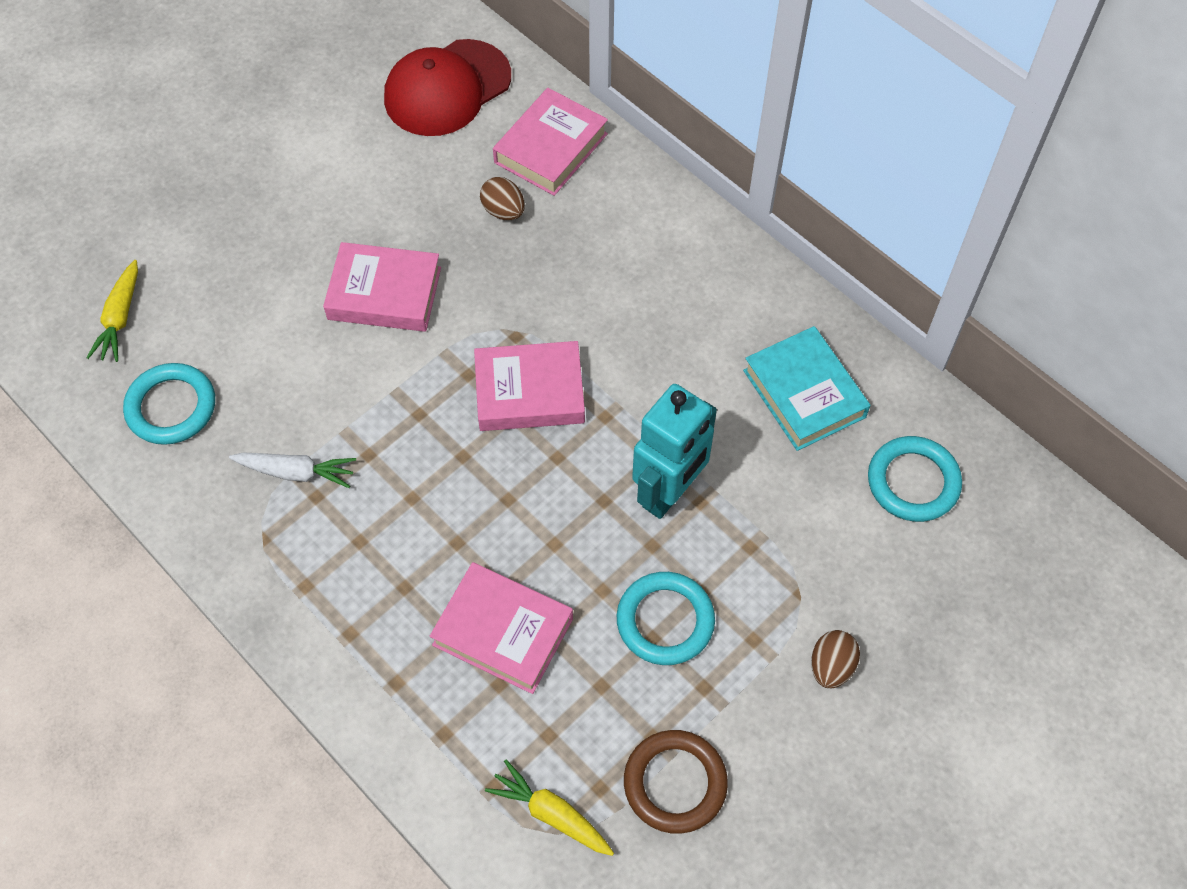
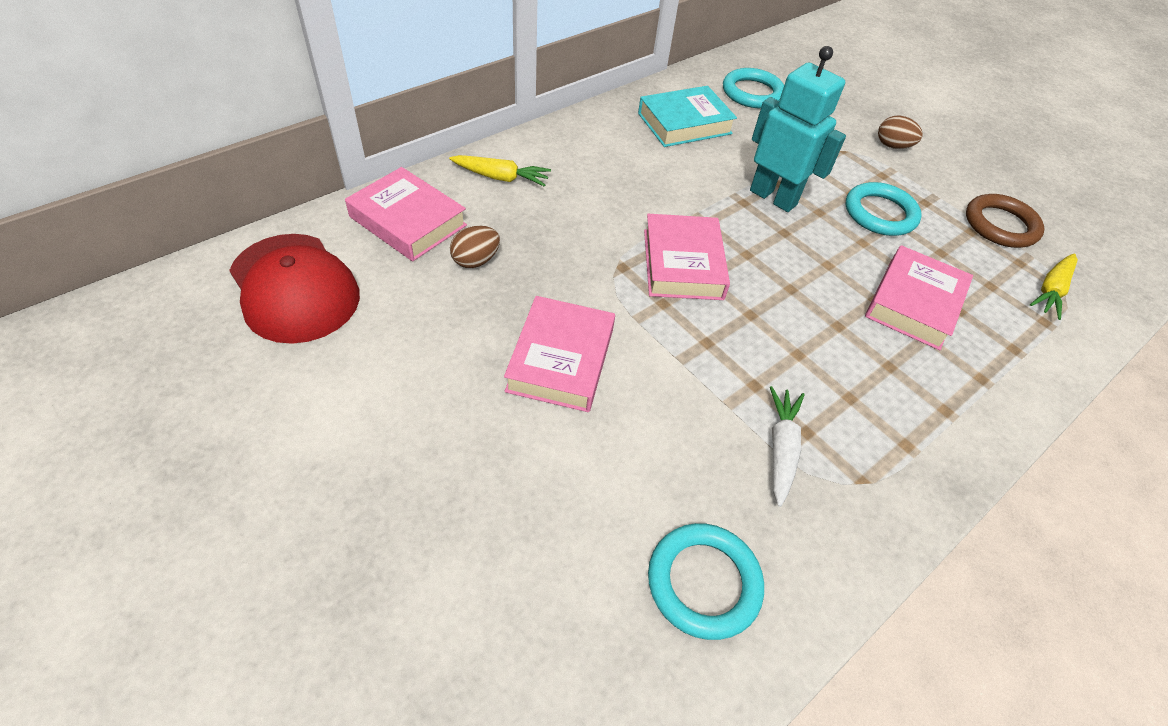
camera: 90 degrees left, 10 degrees down
yellow carrot [86,260,138,362] -> yellow carrot moved to [449,155,551,187]

